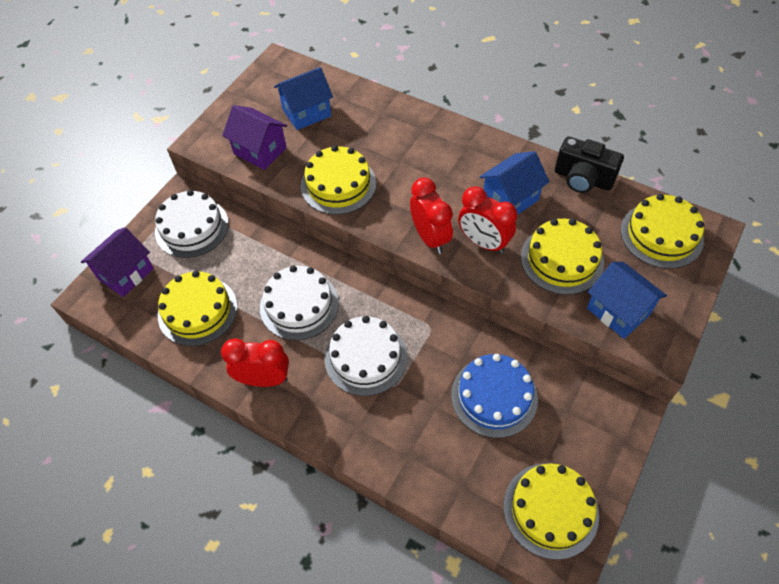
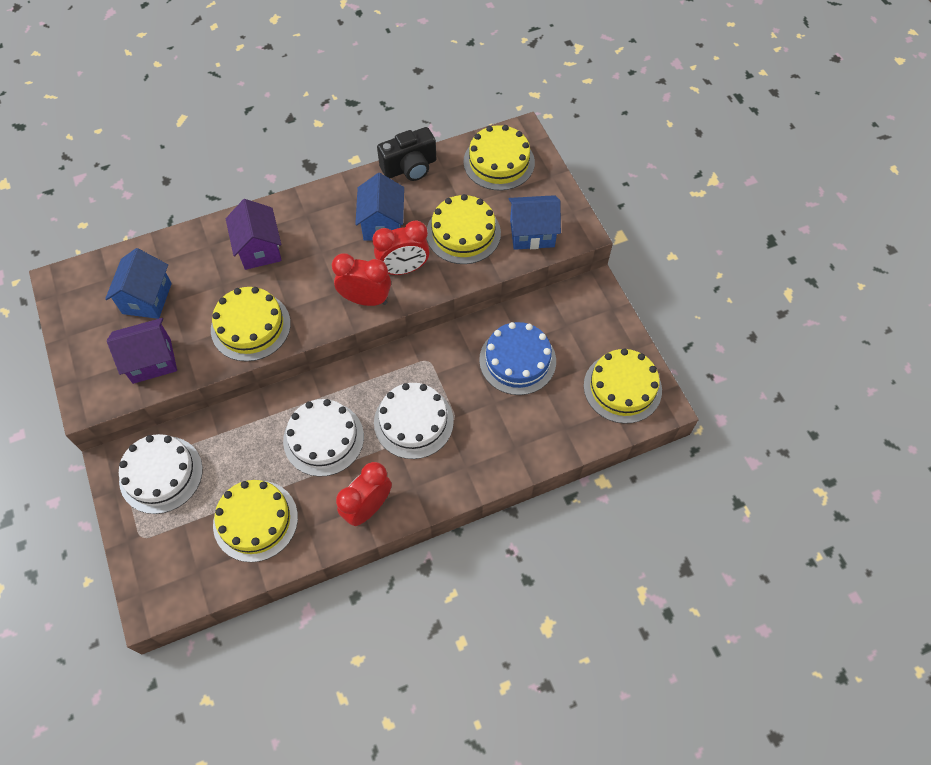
camera: 55 degrees left, 5 degrees up
purple house [81,227,154,297] -> purple house moved to [226,199,282,270]

